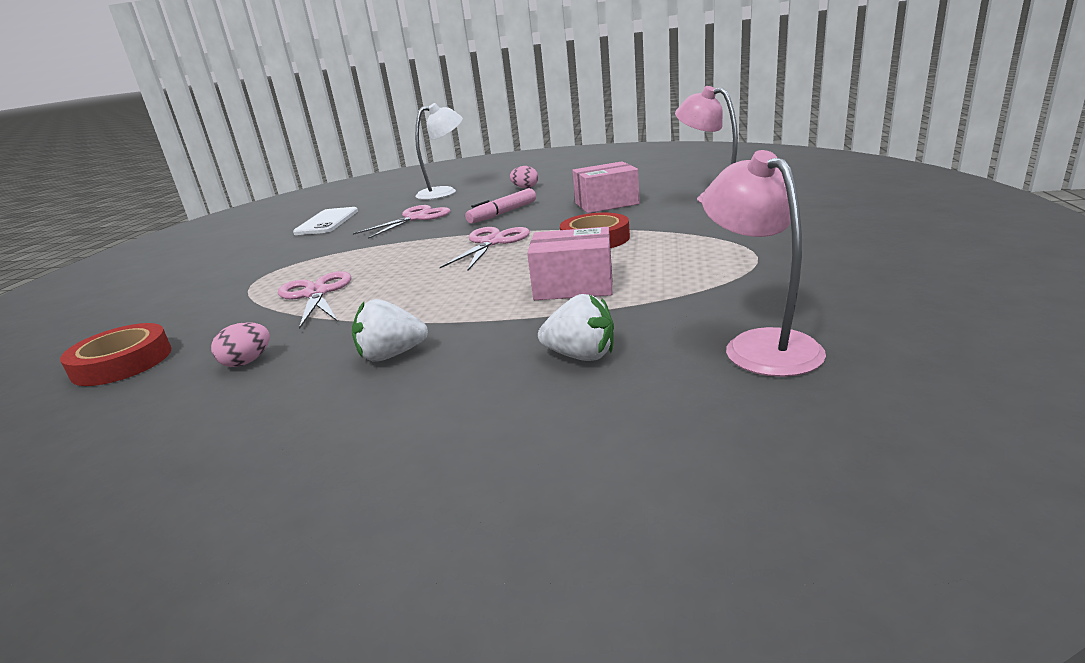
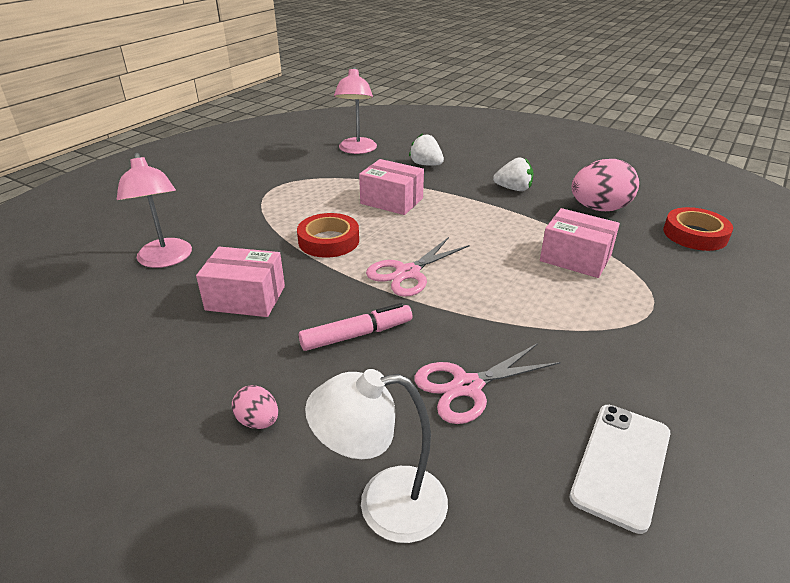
camera: 160 degrees left, 10 degrees up
pink egg [211,322,270,367] -> pink egg [572,159,639,211], size x2.08
pink scissors [278,271,351,329] -> pink box [540,208,620,278]

